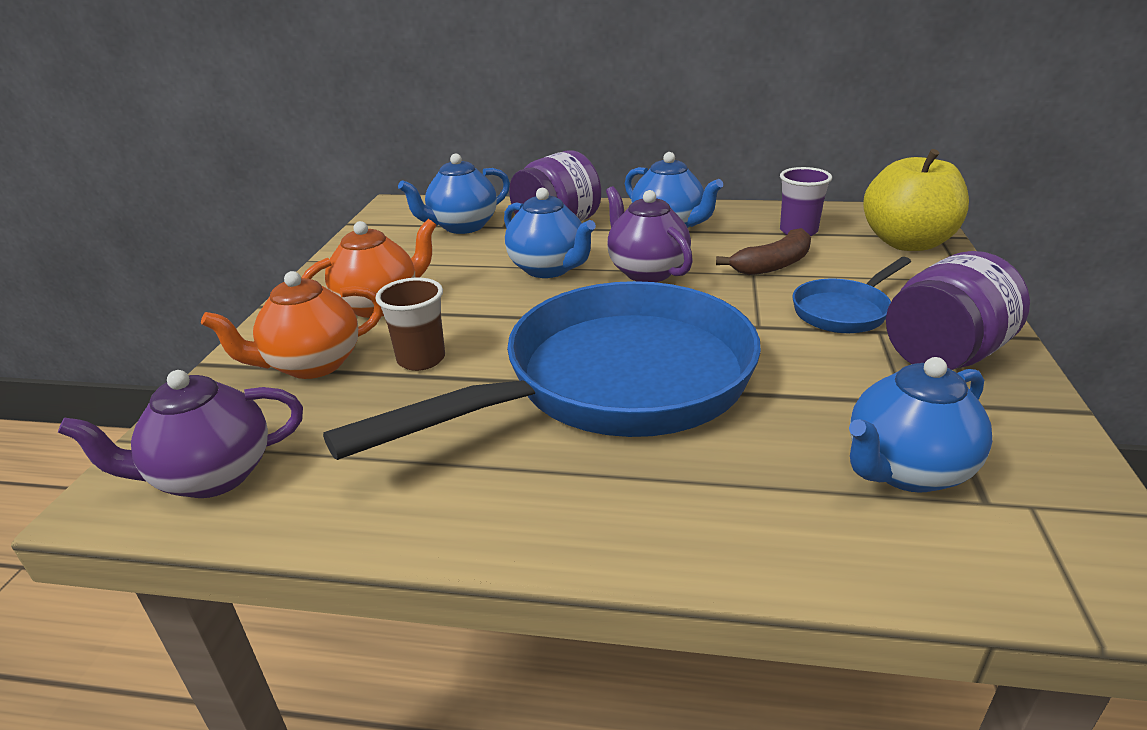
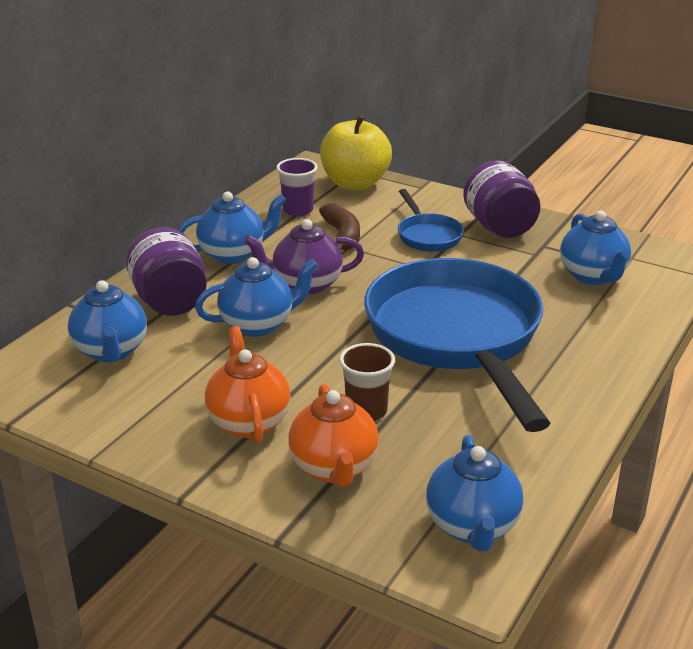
camera: 70 degrees left, 0 degrees up
purple teapot [58,370,303,498] -> blue teapot [426,435,523,552]

